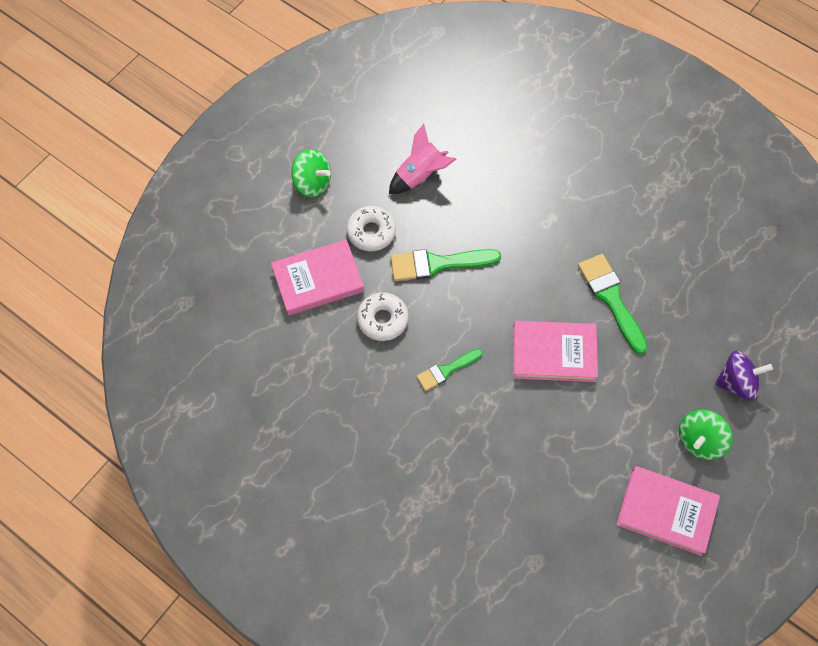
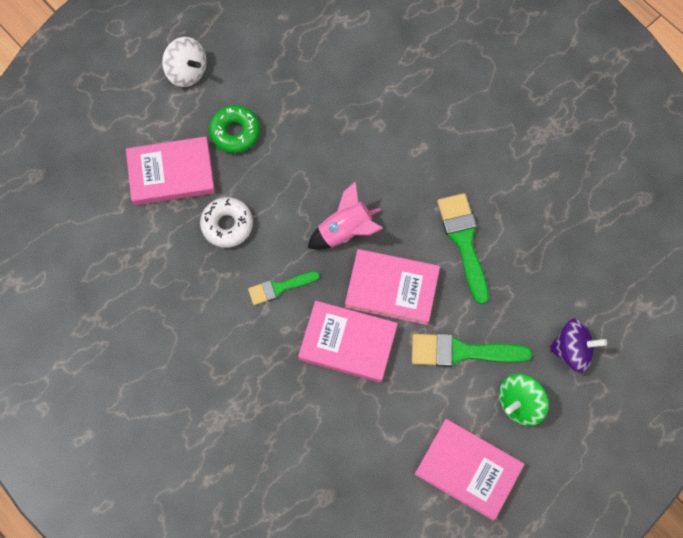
camera: 10 degrees right, 5 degrees up
green spinning top [292,149,331,197] -> white spinning top [162,37,206,87]
white donut [346,206,396,251] -> green donut [209,105,260,153]
pink rocket [389,124,456,194] -> pink rocket moved to [308,181,383,250]
green brush [391,249,501,281] -> green brush moved to [412,333,532,367]
none -> pink book [298,301,398,383]

